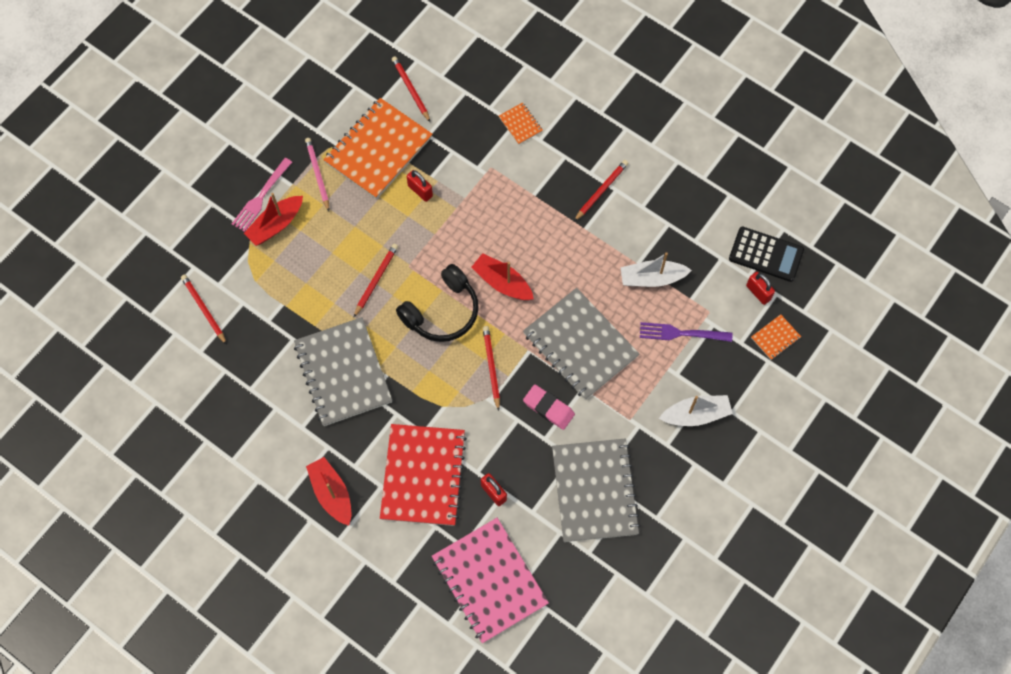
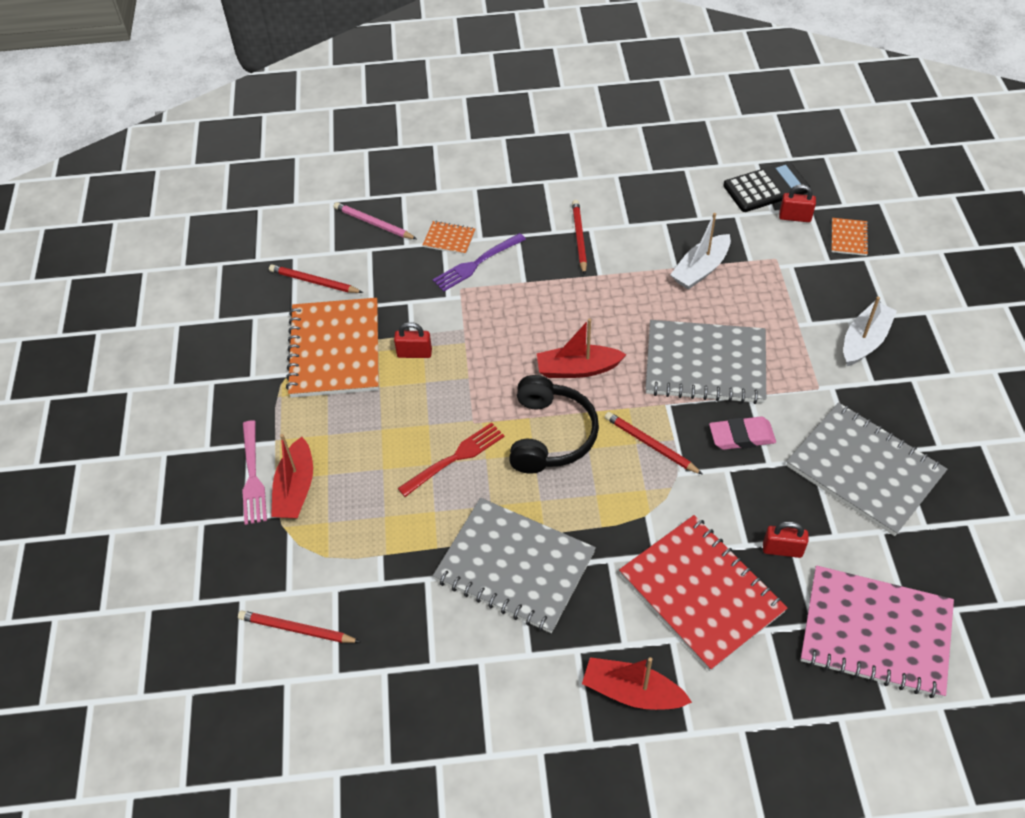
camera: 40 degrees left, 15 degrees down
pink pencil [305,138,329,211] -> pink pencil moved to [334,202,417,239]
red pencil [353,244,398,318] -> red fork [398,422,505,497]
purple fork [640,322,732,342] -> purple fork moved to [433,233,526,292]

